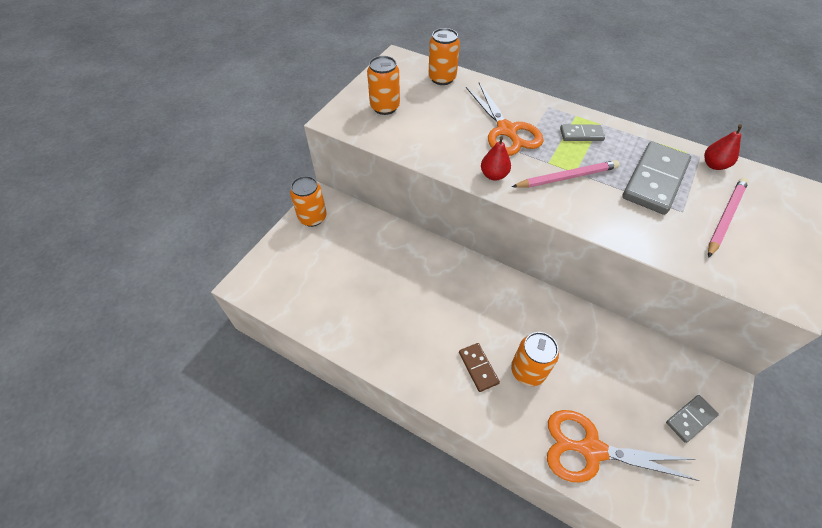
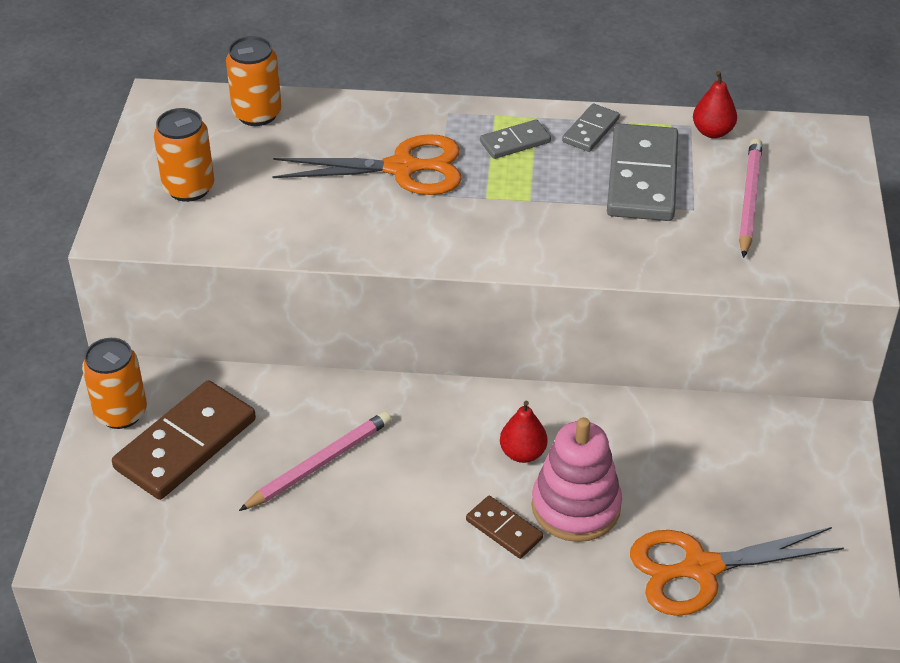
camera: 25 degrees left, 10 degrees down
orange scissors [466,83,544,156] -> orange scissors turned 45 degrees counterclockwise [272,134,462,195]
red pear [481,136,511,181] -> red pear moved to [500,401,548,463]
orange can [511,332,559,386] -> pink stacking toy [532,417,622,542]
pink pencil [512,160,620,188] -> pink pencil moved to [239,411,392,511]
grey domino [666,395,719,443] -> grey domino moved to [562,104,620,152]
none -> brown domino [112,380,256,500]

